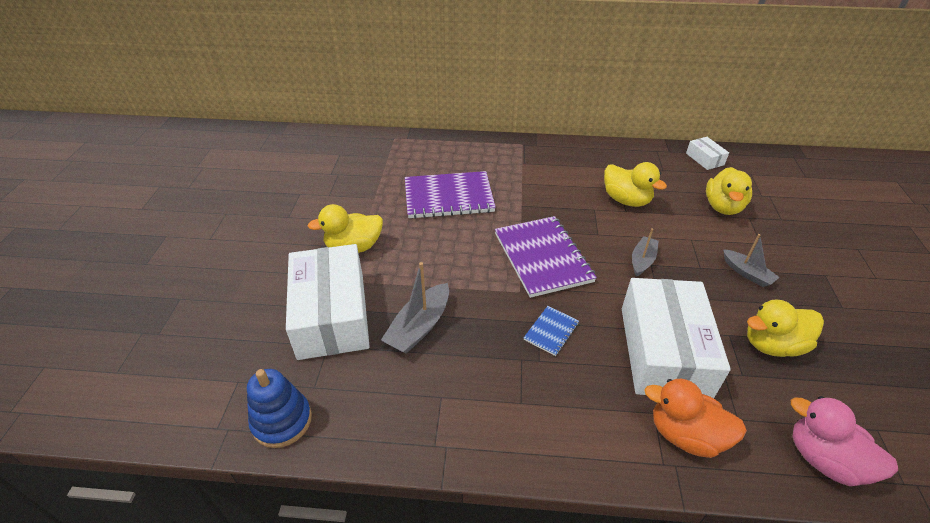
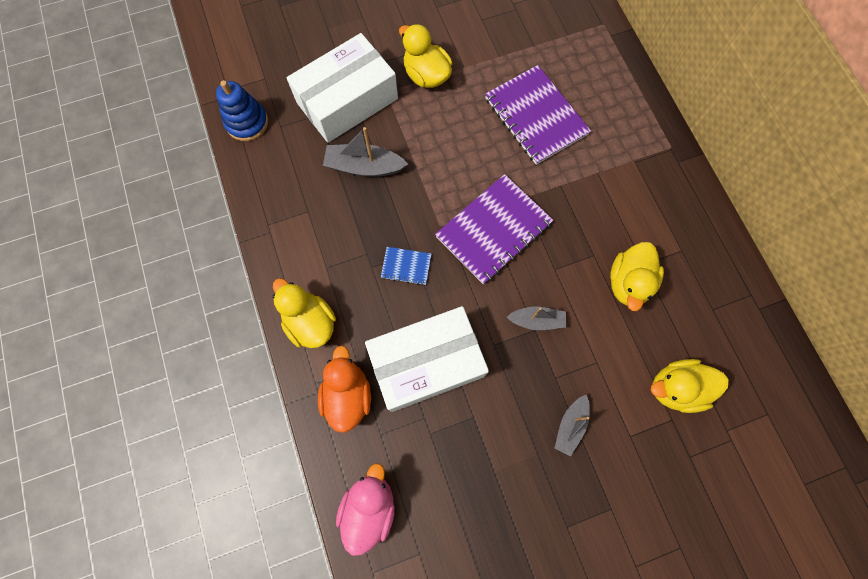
camera: 65 degrees right, 30 degrees up
white box [686,137,729,170] -> none
yellow duck [747,300,824,357] -> yellow duck moved to [273,278,336,348]

